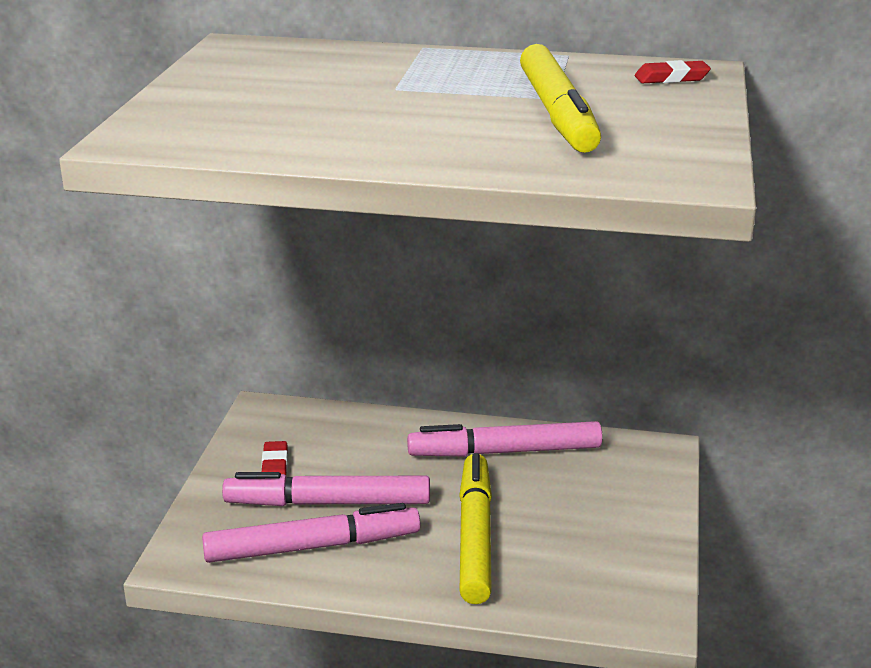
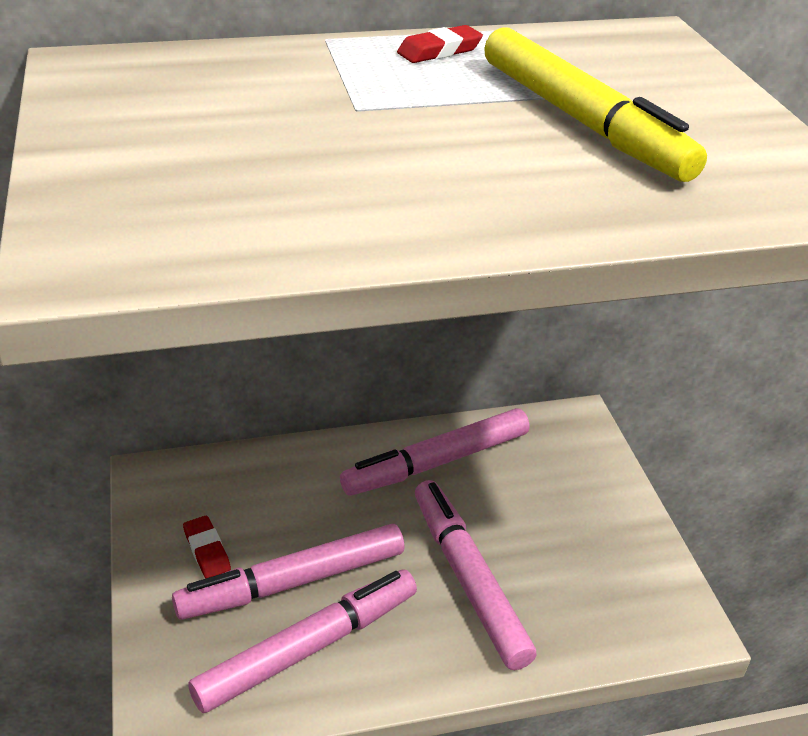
camera: 25 degrees left, 10 degrees up
yellow marker [459,453,492,604] -> pink marker [415,480,537,670]
red eraser [635,60,711,83] -> red eraser moved to [397,25,483,63]

